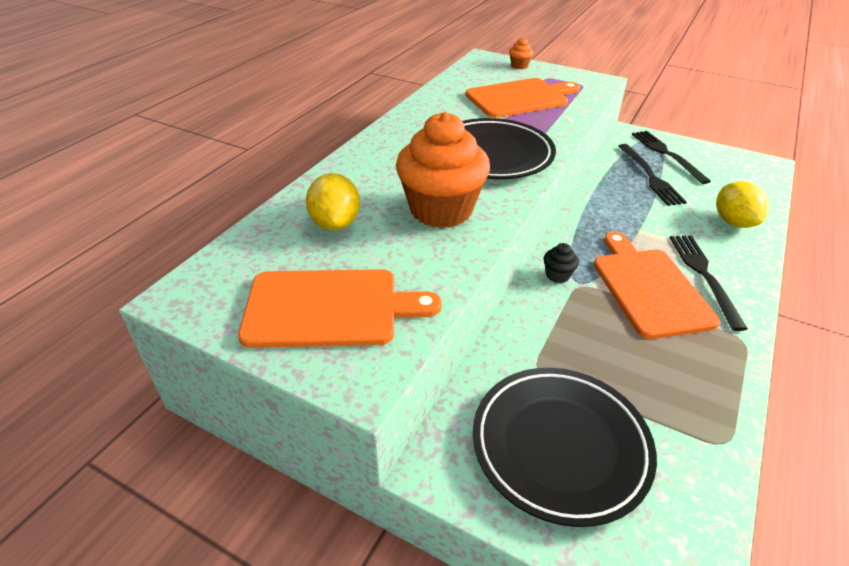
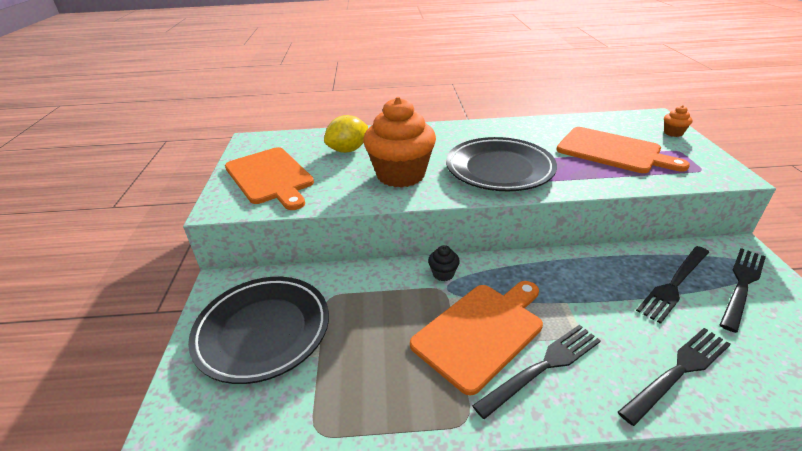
camera: 60 degrees right, 5 degrees down
yellow lemon [716,181,769,228] -> black fork [618,328,731,426]

